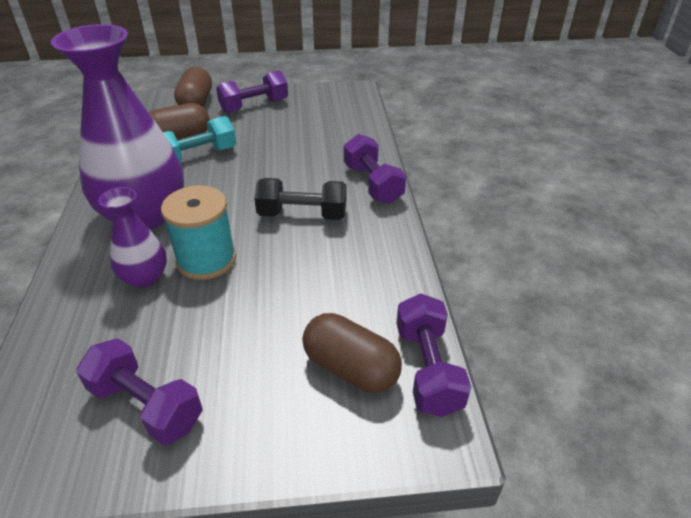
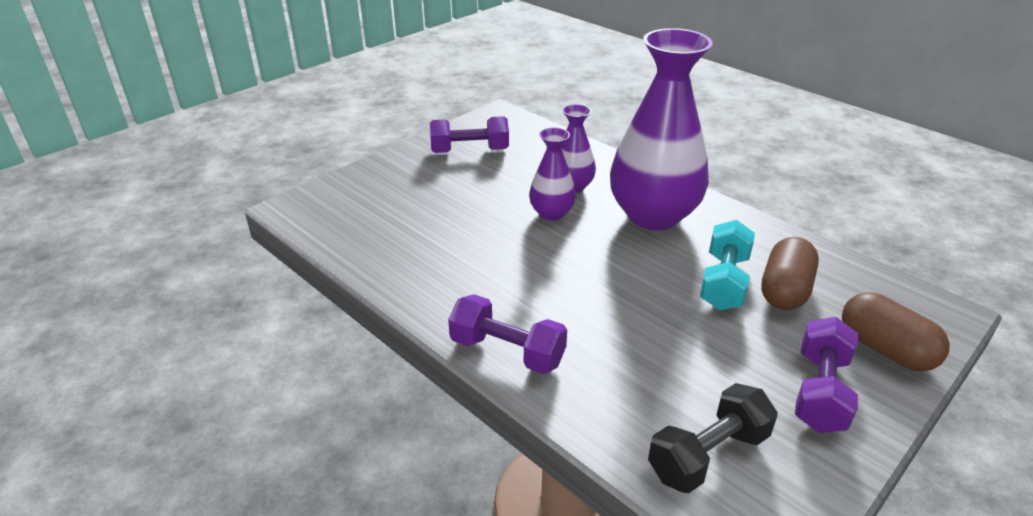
camera: 140 degrees right, 5 degrees down
turquoise spool [161,186,236,280] -> purple vase [529,127,576,221]
black dumbbell [254,178,346,220] -> black dumbbell moved to [648,383,778,493]
brown capsule [303,313,402,393] -> none
purple dumbbell [396,293,471,417] -> none

